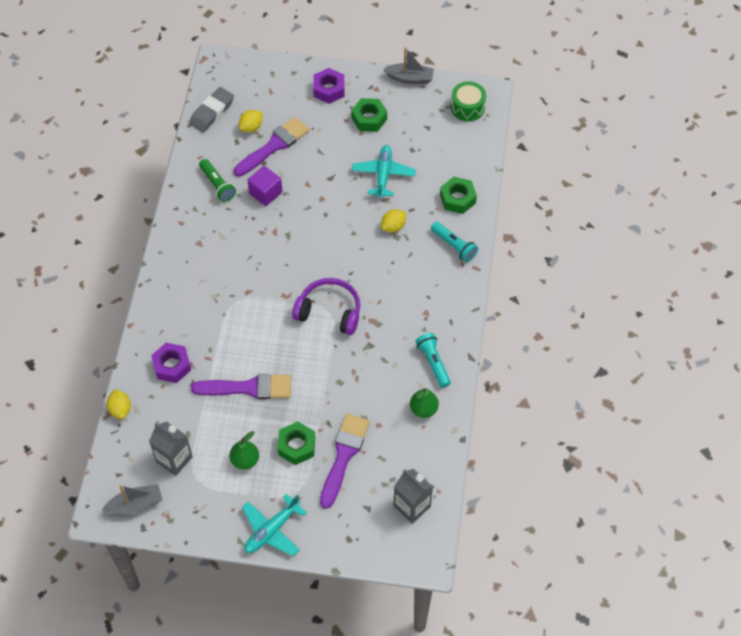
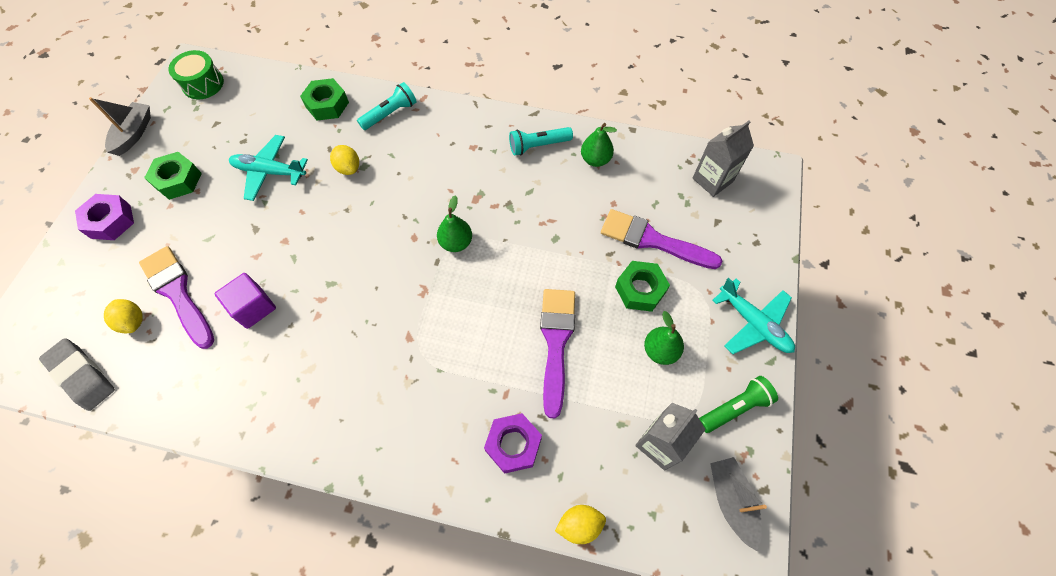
camera: 85 degrees left, 5 degrees up
green flashlight [199,159,236,202] -> green flashlight moved to [699,376,778,433]
purple headphones [292,278,360,335] -> green pear [437,195,472,252]

